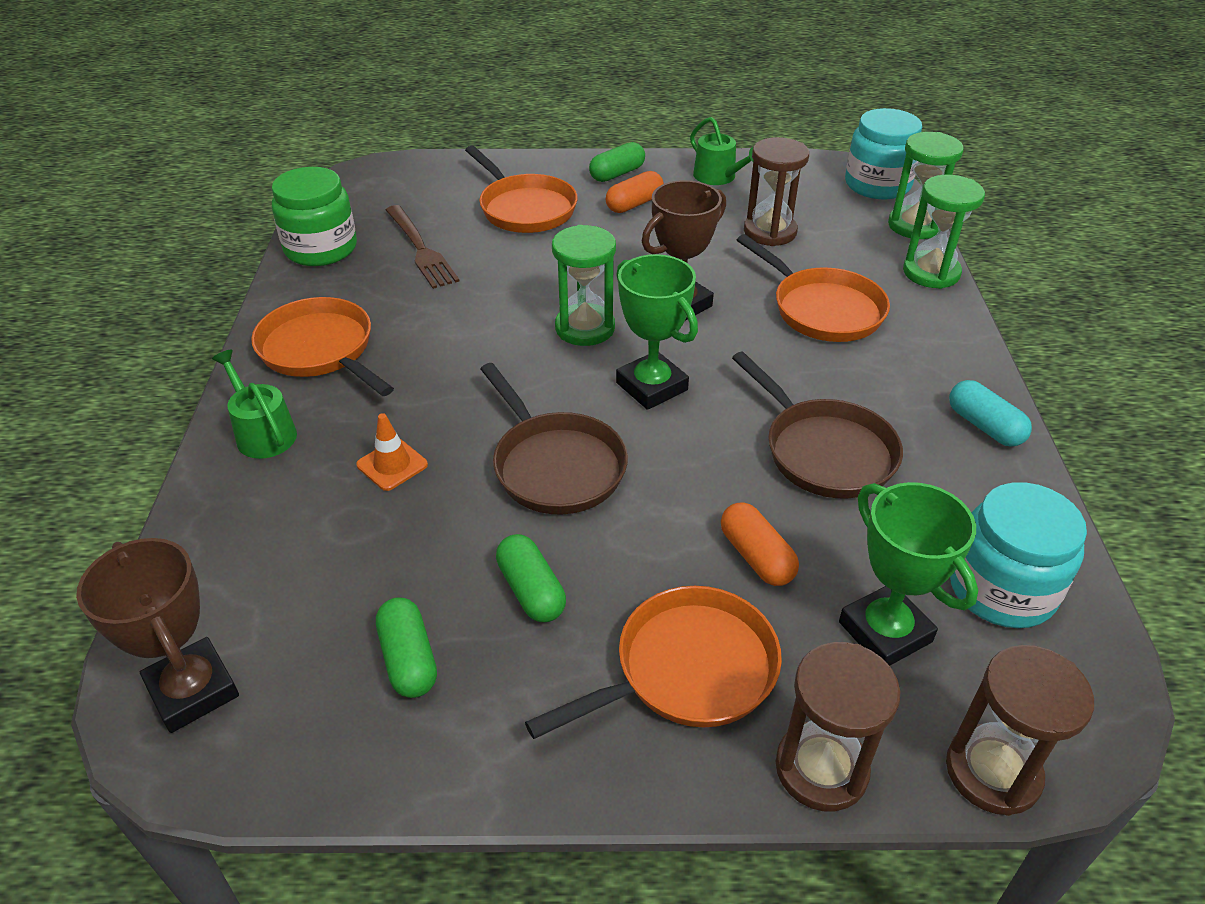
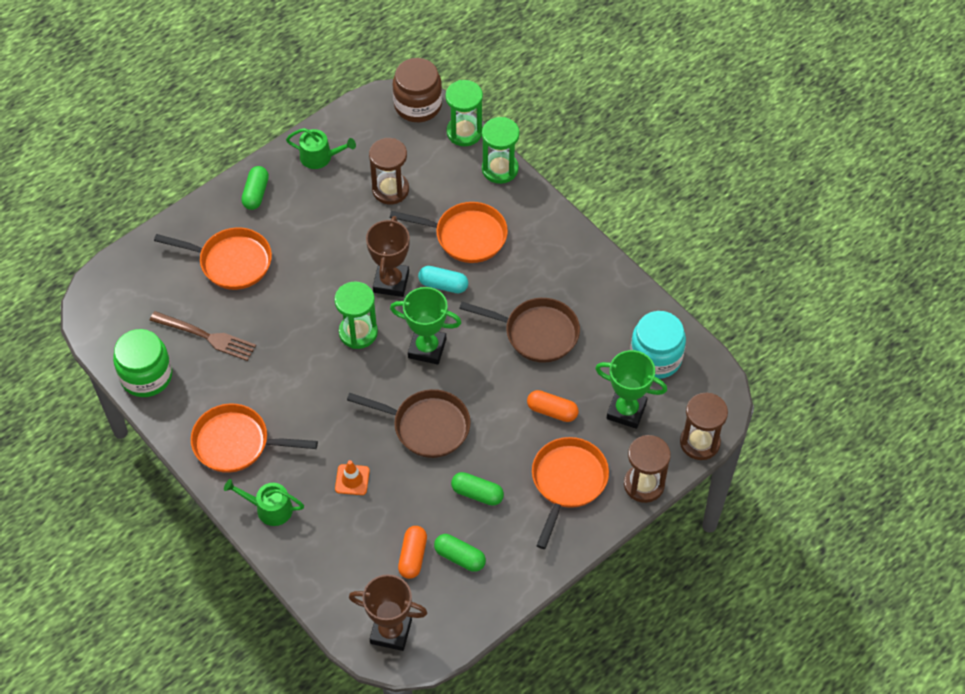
camera: 40 degrees left, 15 degrees up
orange capsule [606,171,664,213] -> orange capsule moved to [398,526,427,579]
turquoise jar [845,108,922,199] -> brown jar [393,58,442,122]
turquoise capsule [949,380,1032,447] -> turquoise capsule moved to [418,266,468,293]

